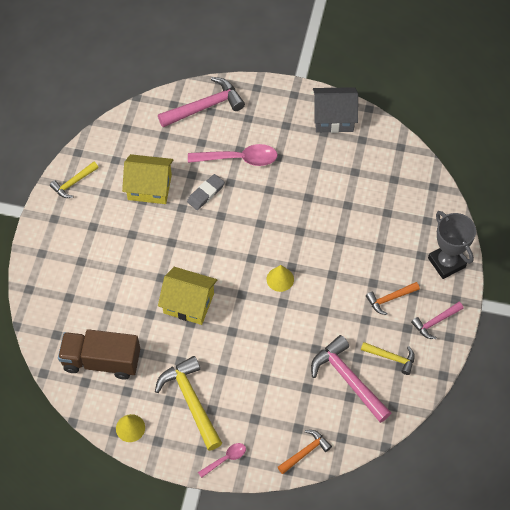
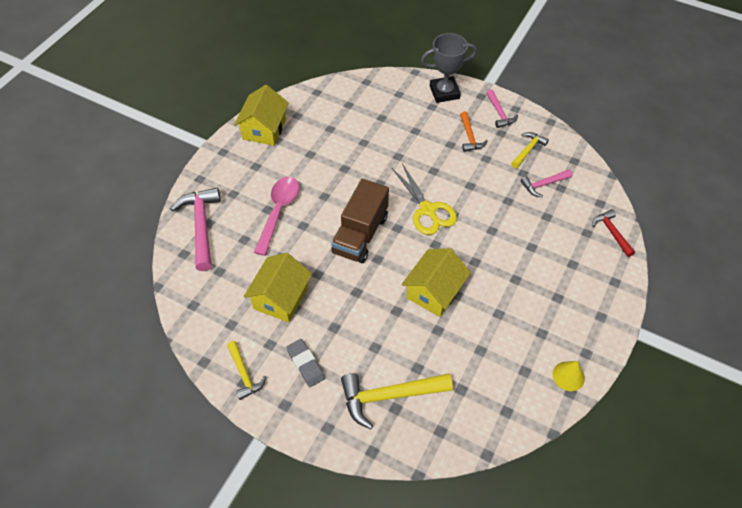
camera: 75 degrees left, 5 degrees down
brown truck [58,329,140,379] -> brown truck moved to [331,179,389,263]
yellow hammer [155,356,222,451] -> yellow hammer moved to [341,373,453,429]
grey eraser [187,174,225,210] -> grey eraser moved to [286,339,325,387]
pink spoon [198,443,246,478] -> none
yellow cone [267,265,294,292] -> yellow scissors [392,164,457,235]
orange hammer [278,430,332,474] -> red hammer [592,209,635,257]
pink hammer [311,335,391,423] -> pink hammer [520,170,572,197], size x0.57
grey house [313,87,358,133] -> yellow house [234,85,289,146]

